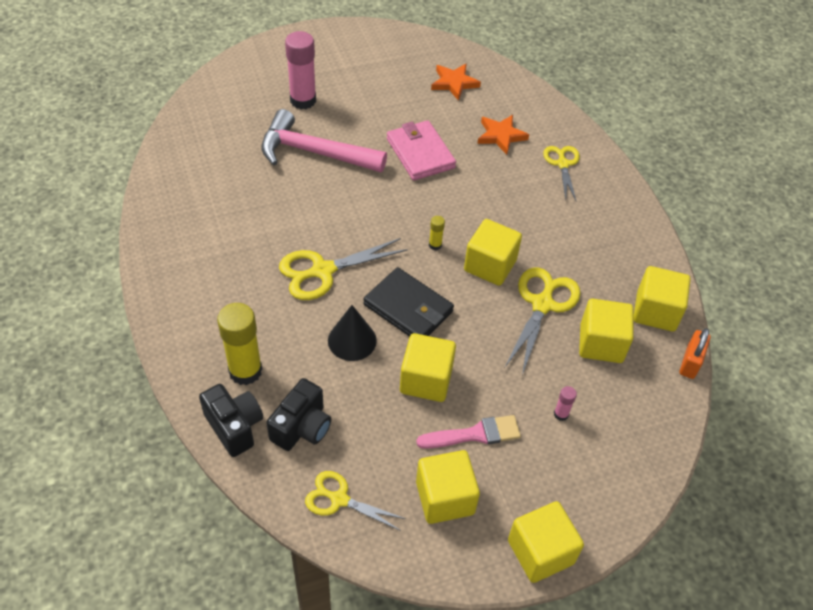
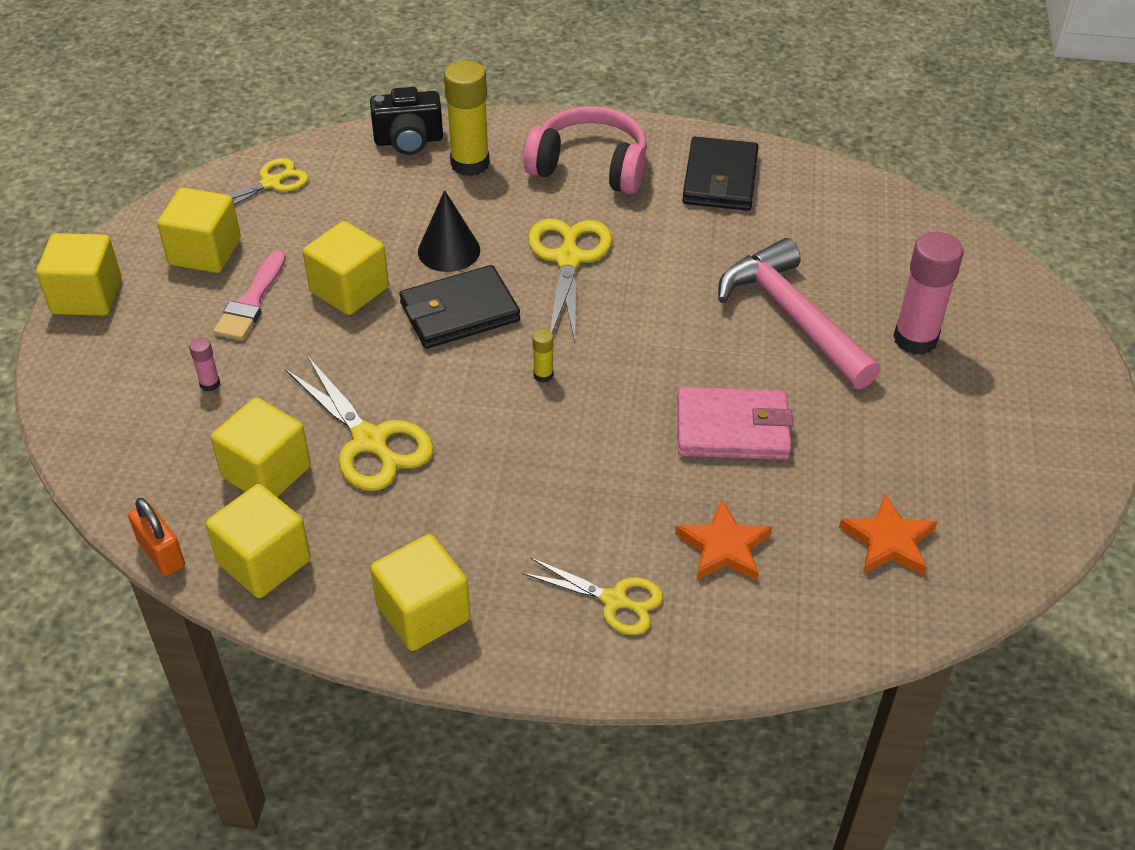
camera: 120 degrees right, 5 degrees down
pink hammer [261,109,387,172] -> pink hammer turned 75 degrees counterclockwise [718,238,881,389]
black camera [266,378,331,451] -> none
yellow cube [464,219,522,286] -> yellow cube moved to [370,534,471,651]
none -> pink headphones [523,106,647,194]
none -> black wallet [682,137,759,211]

